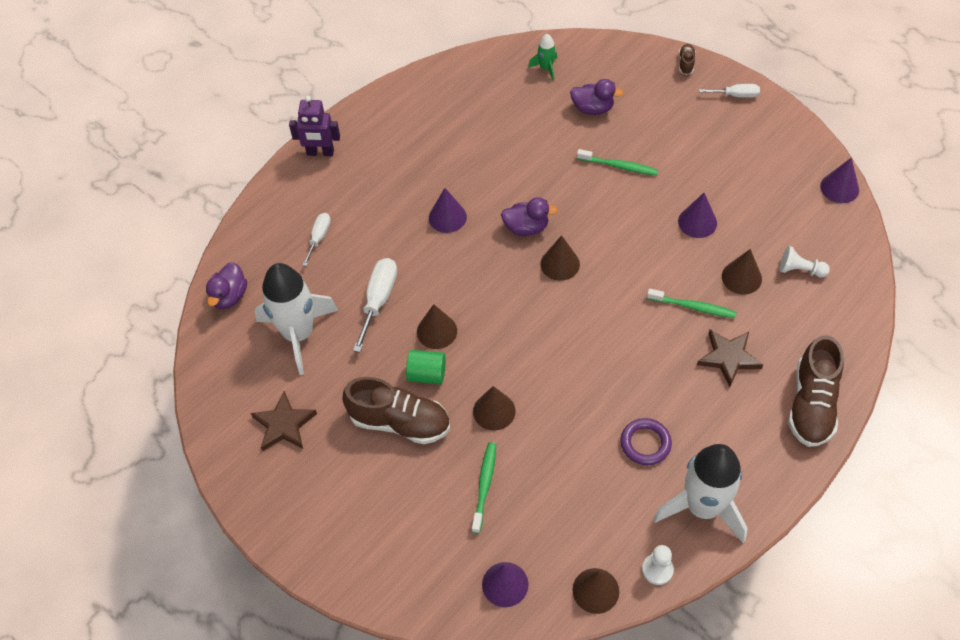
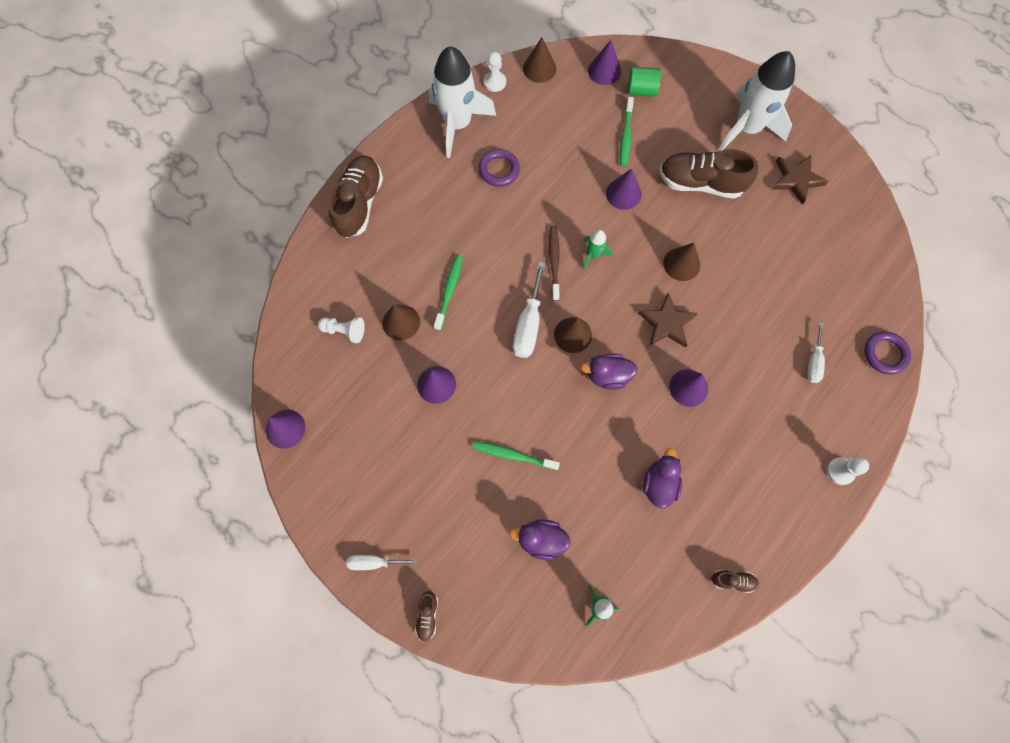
camera: 175 degrees right, 15 degrees up
purple duck [206,262,247,309] -> purple duck moved to [643,448,682,508]
white rocket [255,263,339,375] -> white rocket moved to [718,51,795,151]
purple robot [289,96,340,156] -> white pawn [827,457,869,485]
white screwdriver [353,258,397,352] -> white screwdriver moved to [513,262,546,358]
green cylinder [406,350,446,384] -> green cylinder moved to [628,67,661,97]
brown cone [473,386,516,431] -> purple cone [606,168,641,210]
green toothbrush [647,289,736,318] -> green toothbrush turned 90 degrees clockwise [434,255,463,331]
brown star [697,330,763,387] -> brown star moved to [638,293,698,348]
none -> brown toothbrush [549,226,560,301]
none -> green rocket [583,229,612,269]
none -> brown shoe [711,570,759,593]
none -> purple ring [864,331,911,374]

